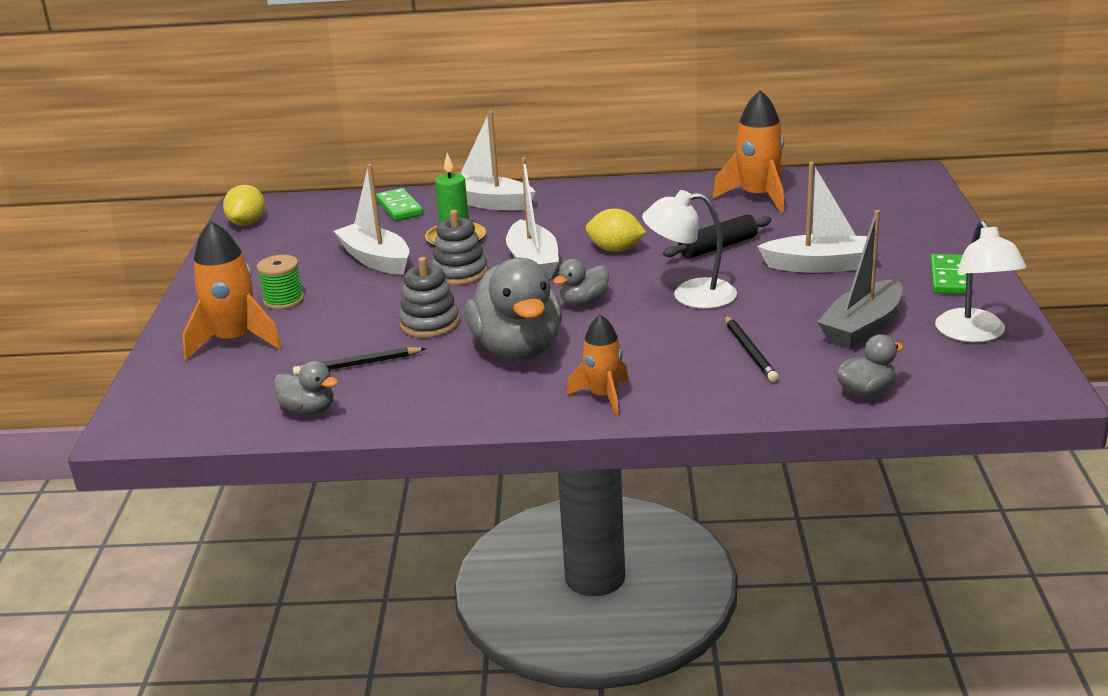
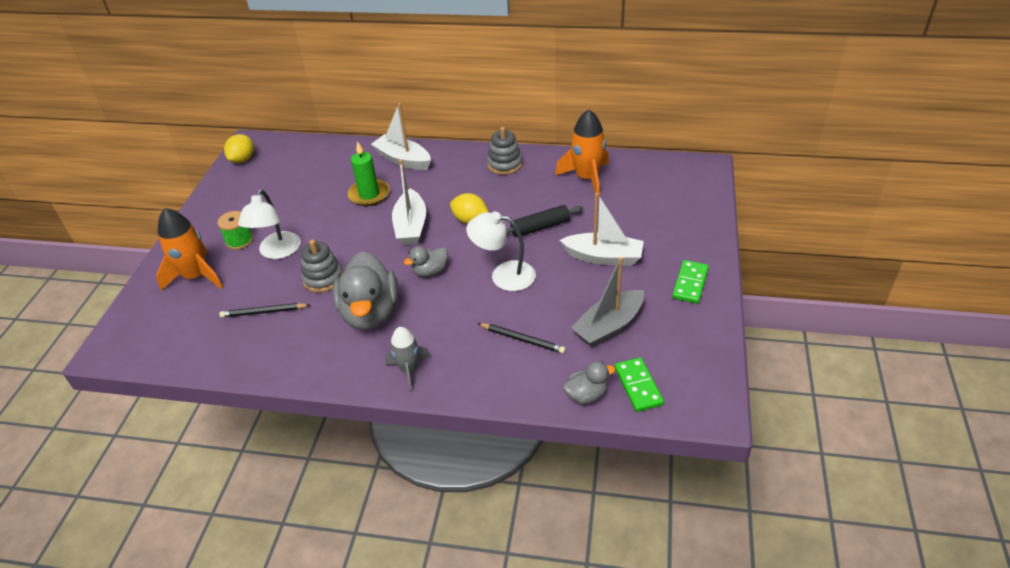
camera: 10 degrees right, 15 degrees up
grey duck [274,361,338,415] -> none
white boat [334,164,410,275] -> none
green domino [376,188,423,221] -> green domino moved to [614,357,664,412]
grey stacking toy [431,210,488,285] -> grey stacking toy moved to [487,127,522,175]
orange rocket [566,314,629,416] -> grey rocket [385,327,431,391]
black pencil [725,316,779,382] -> black pencil turned 60 degrees counterclockwise [478,323,566,354]
white lamp [935,221,1027,343] -> white lamp moved to [238,189,301,259]

